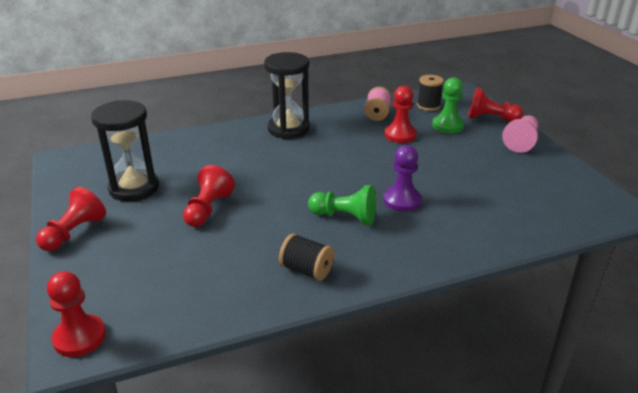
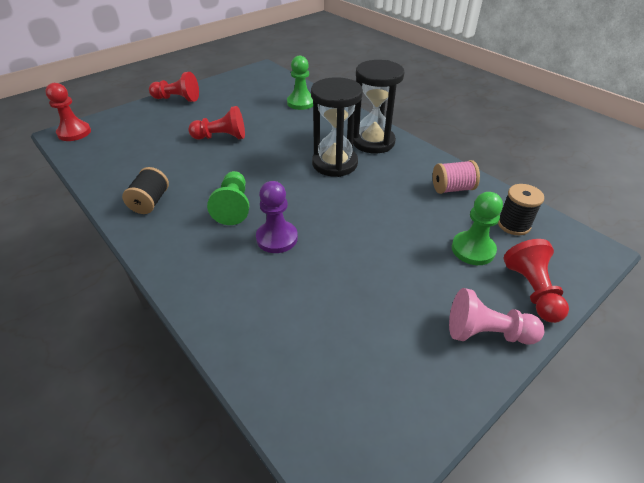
camera: 70 degrees right, 10 degrees up
black hourglass [91,100,159,201] -> black hourglass moved to [311,77,363,177]
red pawn [384,86,417,143] -> none
none -> green pawn [287,56,313,110]

